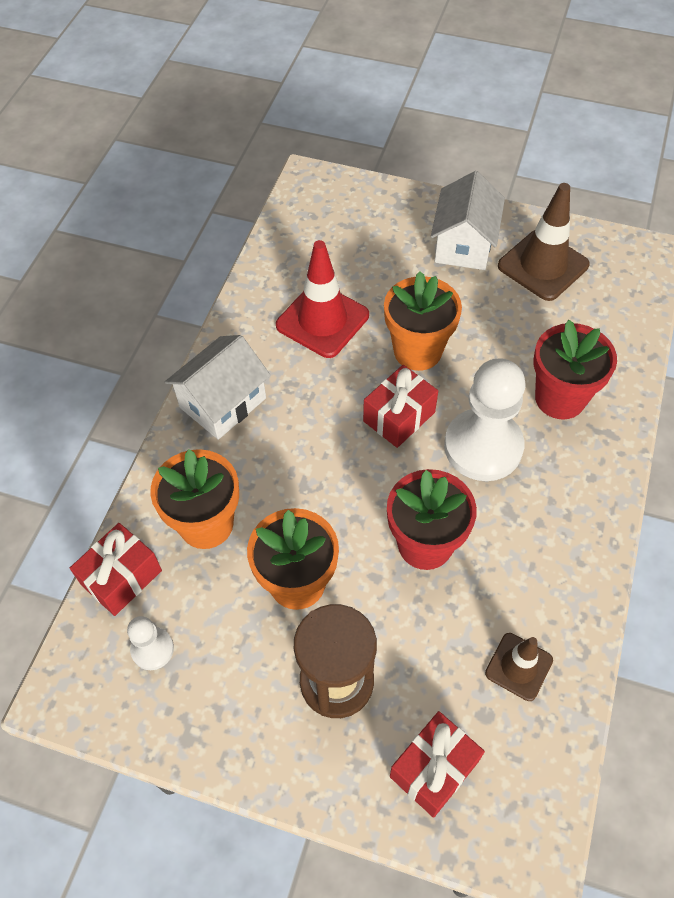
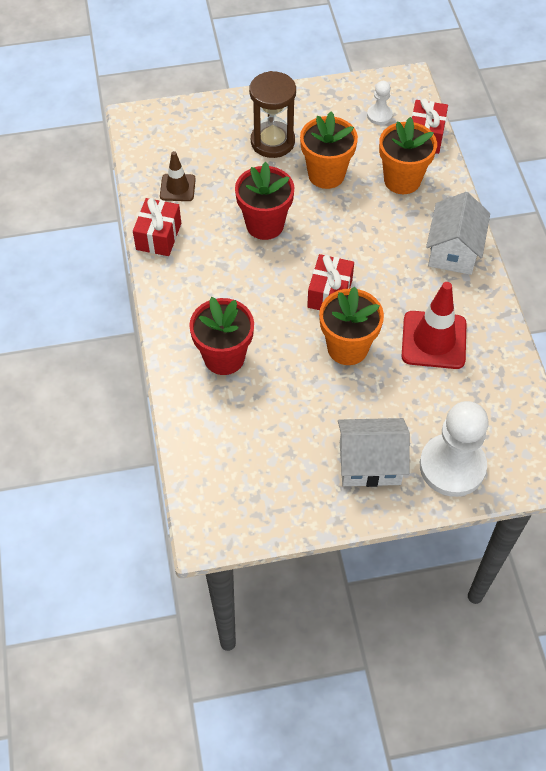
camera: 150 degrees right, 0 degrees up
red gift [390,711,485,818] -> red gift moved to [133,198,181,256]
white house [431,171,505,270] -> white house turned 75 degrees counterclockwise [338,418,410,487]
white pawn [444,358,525,481] -> white pawn moved to [420,401,489,497]
brown traffic cone [498,183,590,301] -> none

